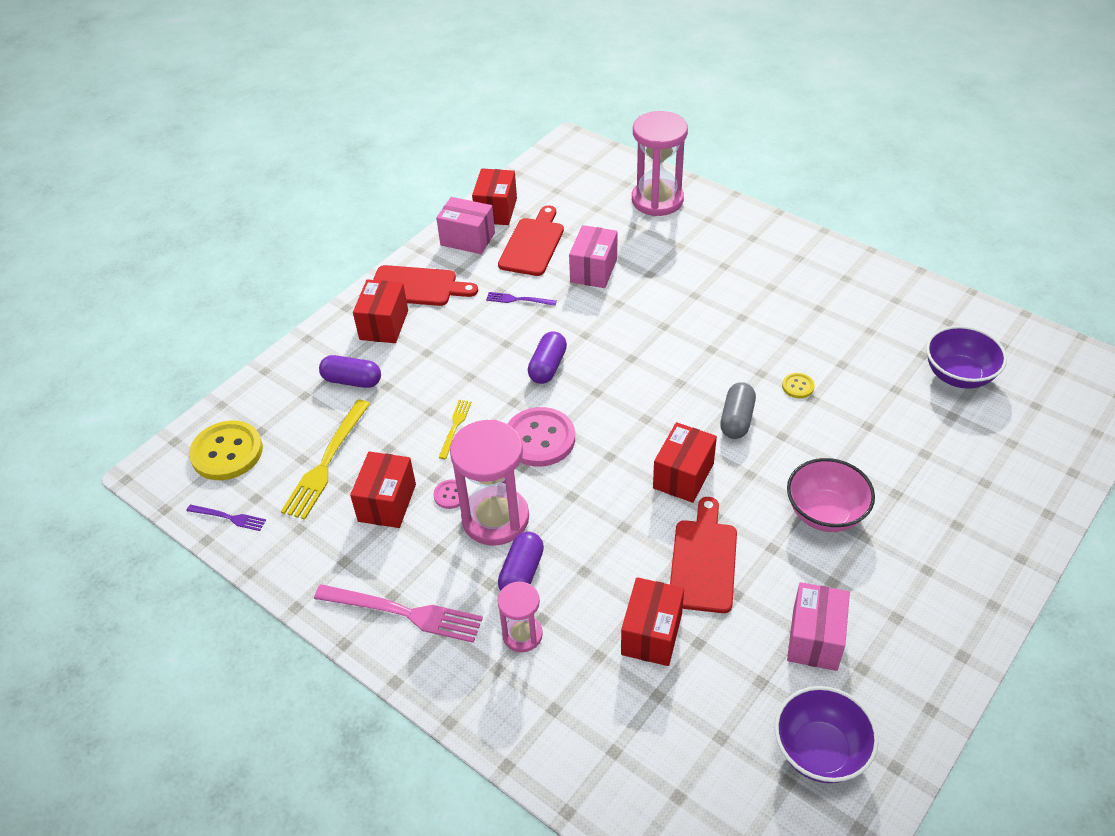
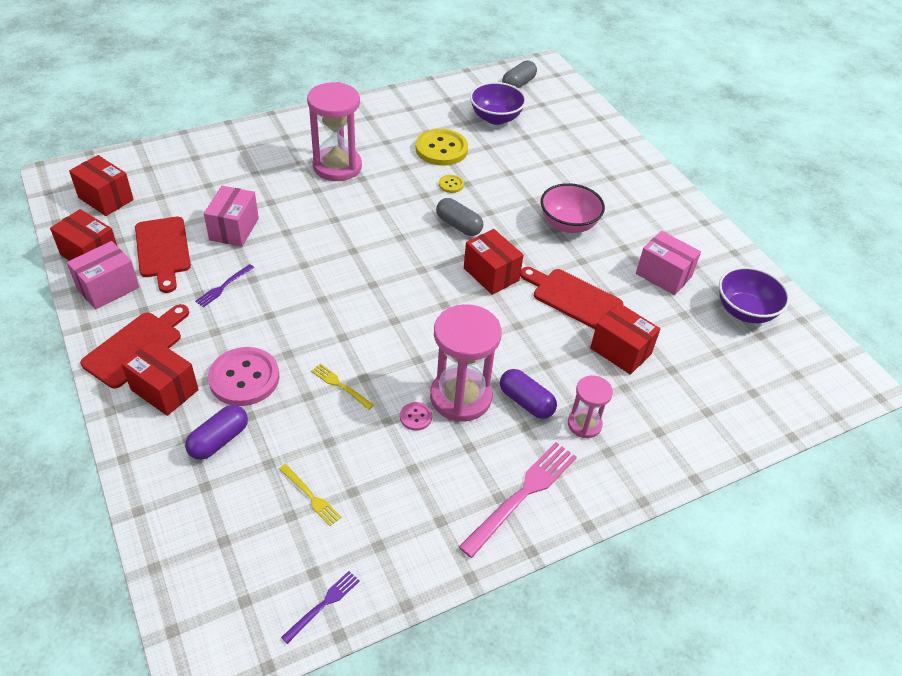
camera: 70 degrees left, 0 degrees up
yellow button [189,421,263,480] -> yellow button moved to [416,129,468,166]
yellow fork [281,400,370,520] -> yellow fork [279,464,341,526], size x0.52
red box [350,452,416,528] -> red box moved to [69,155,134,216]
red cutting board [498,205,564,276] -> red cutting board turned 150 degrees counterclockwise [135,217,191,293]
pink button [508,407,575,467] -> pink button moved to [208,347,279,406]
purple capsule [528,331,567,384] -> none
pink box [569,225,617,288] -> pink box turned 60 degrees clockwise [204,186,259,247]
pink hourglass [632,111,688,216] -> pink hourglass moved to [307,82,362,181]
none -> grey capsule [502,60,537,88]

